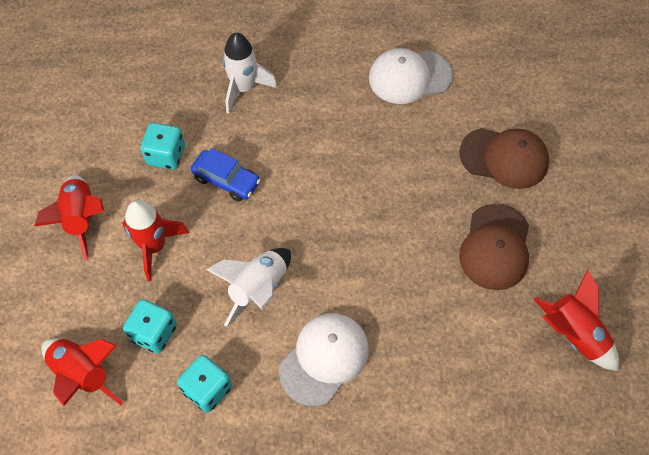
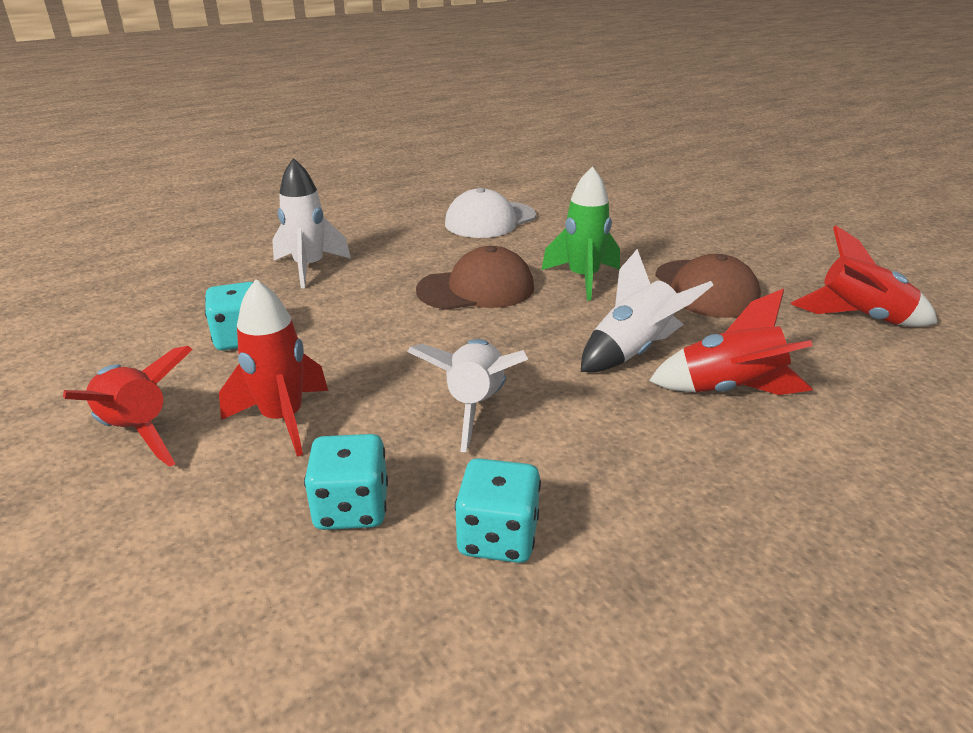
camera: 30 degrees left, 30 degrees down
red rocket [41,338,123,406] -> red rocket moved to [649,288,813,395]
blue car [191,148,261,202] -> none
white cap [279,313,369,406] -> none
brown cap [459,128,549,189] -> brown cap moved to [416,246,534,310]
none -> green rocket [542,166,620,300]
none -> white rocket [581,249,713,372]

